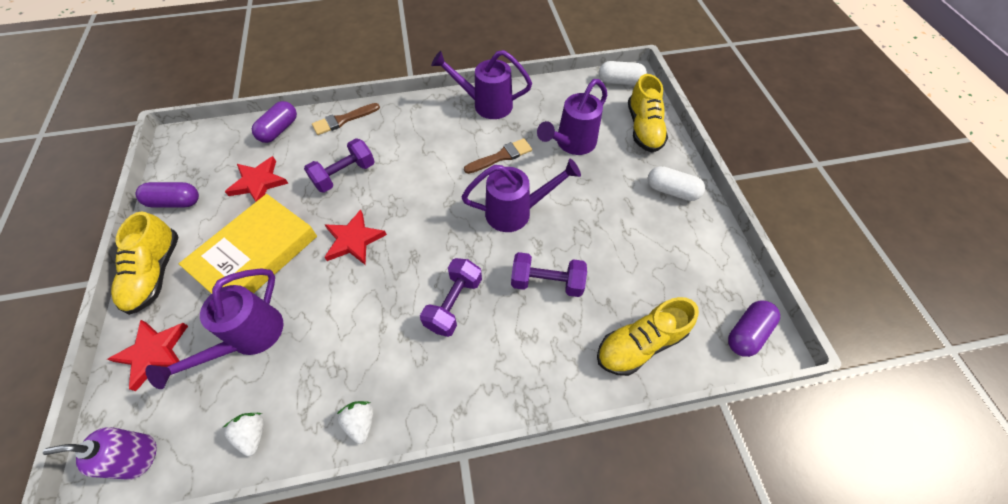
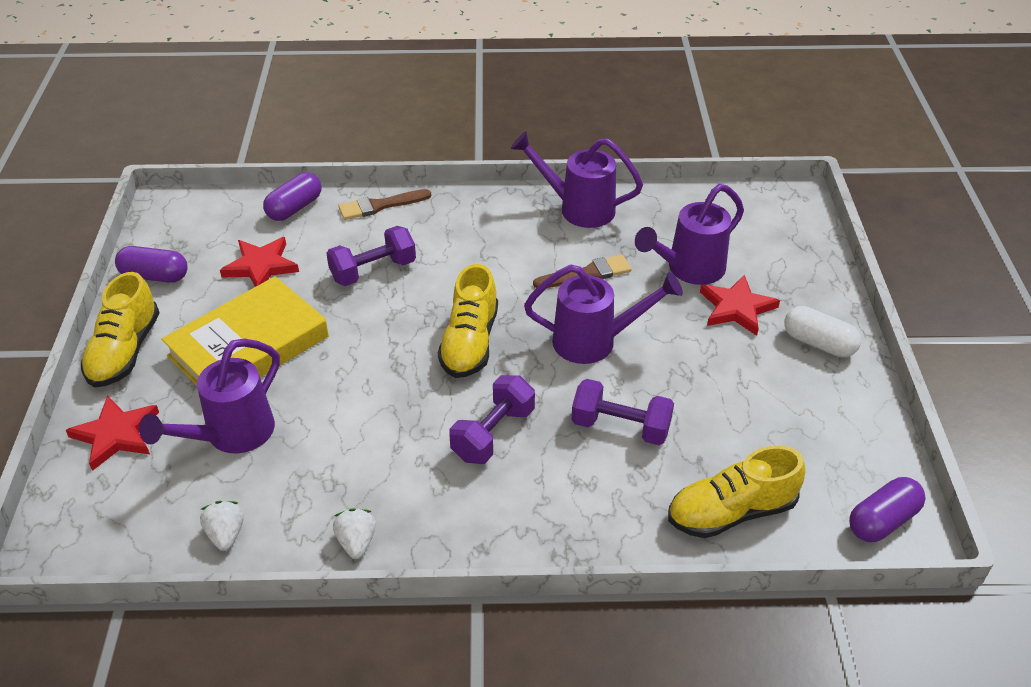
camera: 10 degrees right, 15 degrees down
purple soap dispenser [43,427,157,480] -> none
red star [324,210,387,265] -> red star moved to [700,275,780,336]
white capsule [599,61,647,85] -> none
yellow shoe [628,74,668,152] -> yellow shoe moved to [438,264,498,378]

